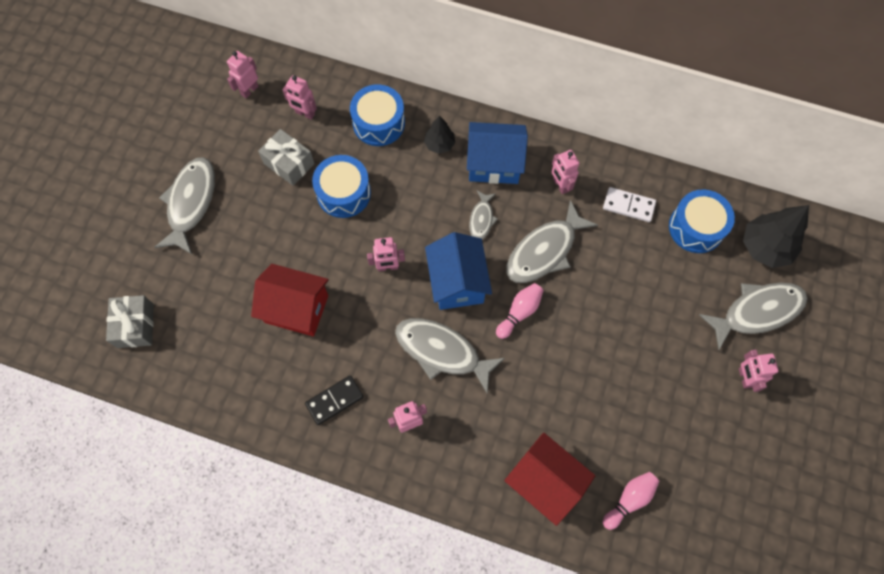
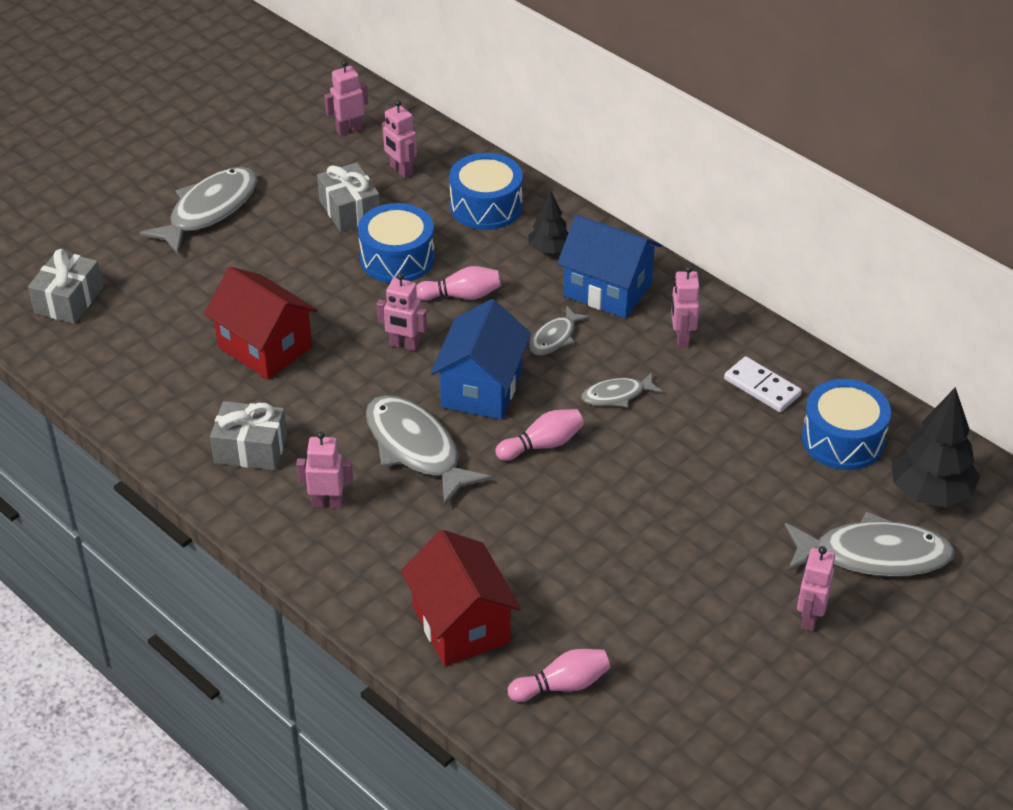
camera: 25 degrees right, 25 degrees down
black domino [305,375,364,425] -> grey gift [210,401,287,470]
grey fish [507,200,598,283] -> grey fish [582,372,663,407], size x0.52
none -> pink bowling pin [416,266,501,301]

